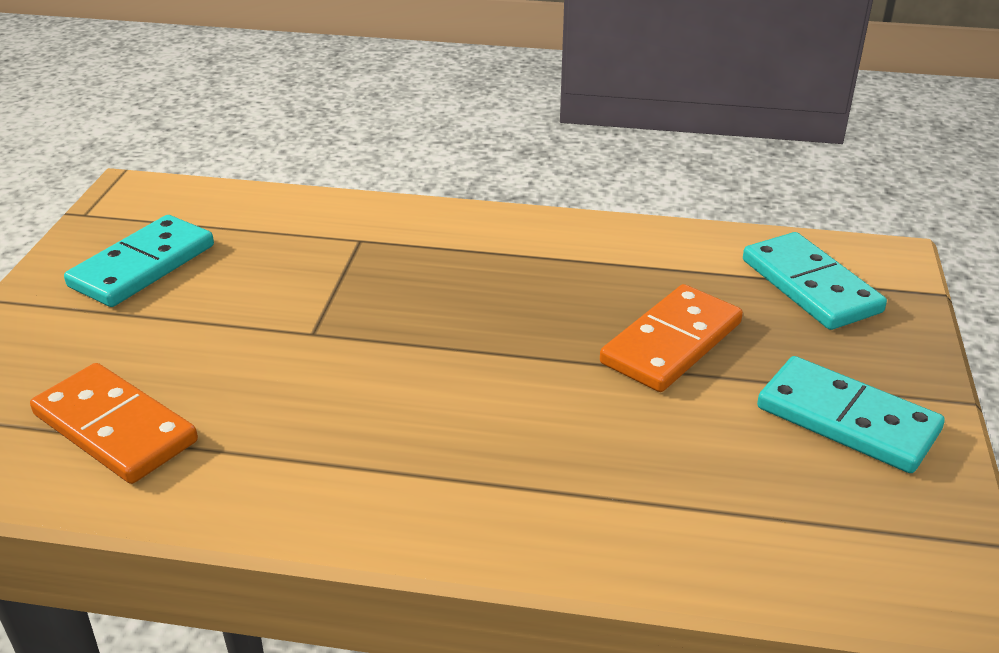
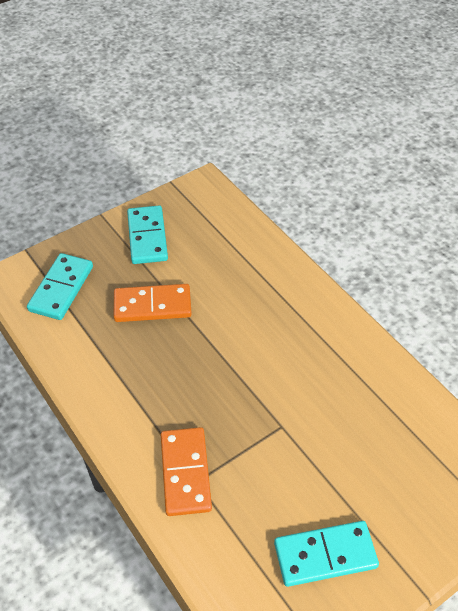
camera: 135 degrees left, 15 degrees up
orange domino [30,363,198,484] -> orange domino moved to [161,427,212,516]

